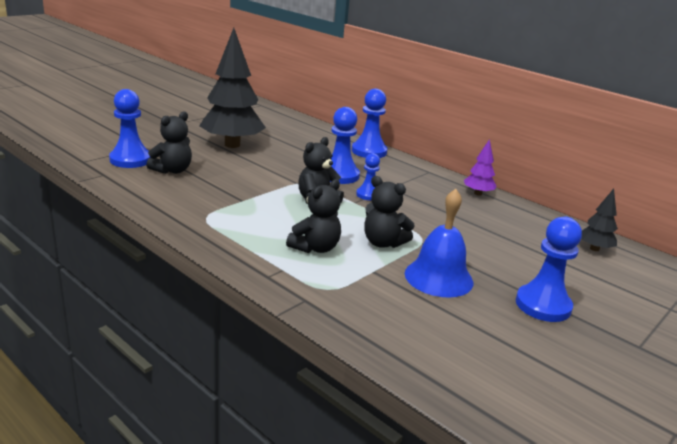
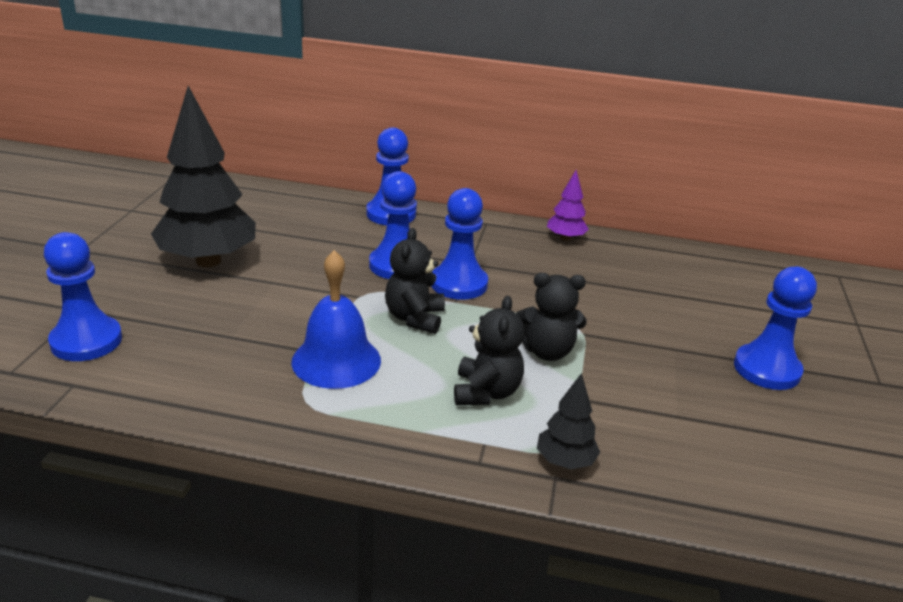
camera: 30 degrees left, 5 degrees up
black teddy bear [146,111,192,174] -> none
blue pawn [356,153,380,200] -> blue pawn [431,188,488,300], size x1.69
blue bell [405,189,473,298] -> blue bell moved to [291,250,381,389]
black tree [581,189,618,251] -> black tree moved to [537,373,600,469]

